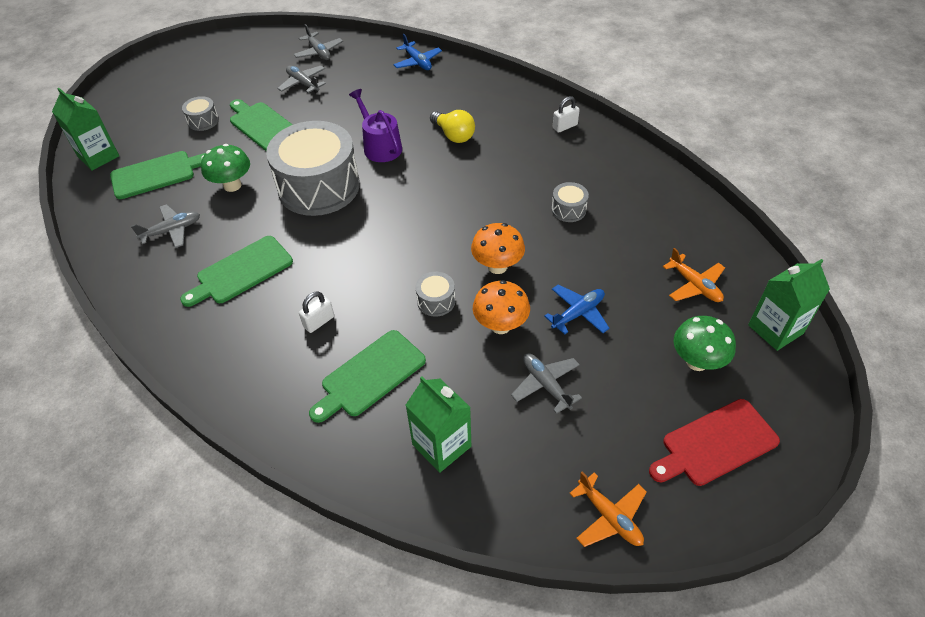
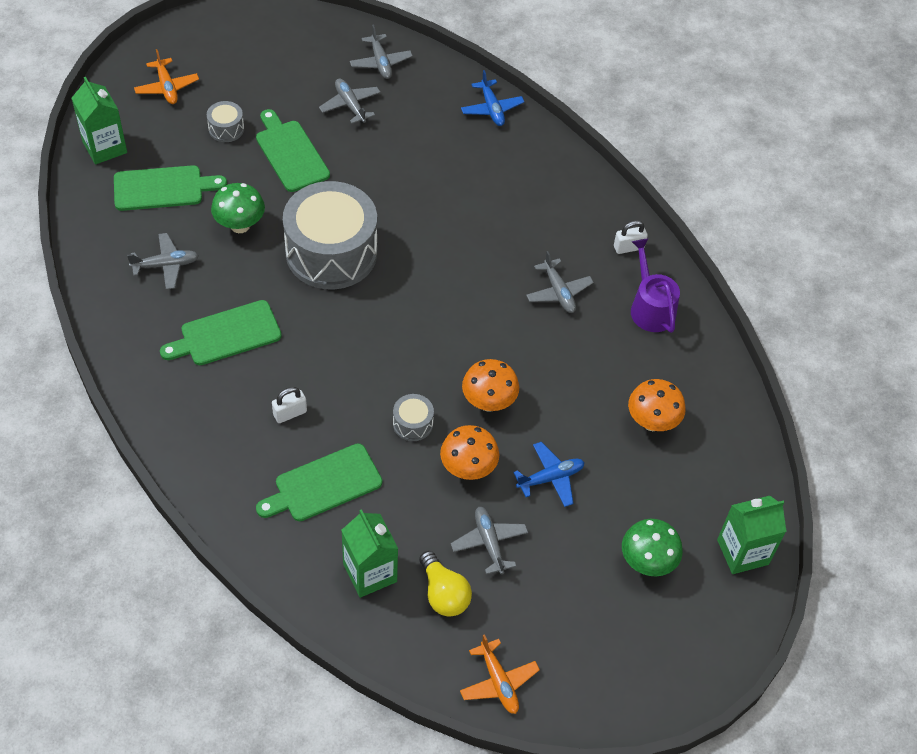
camera: 10 degrees right, 5 degrees up
purple watering can [349,89,402,162] -> purple watering can moved to [631,239,680,333]
yellow light bulb [430,110,475,143] -> yellow light bulb moved to [419,551,472,617]
grey drum [551,182,589,222] -> none
red cutting board [649,399,780,486] -> none
orange plane [663,248,725,302] -> orange plane moved to [134,49,199,104]
none -> grey plane [526,251,594,313]
none -> orange mushroom [628,379,686,431]

